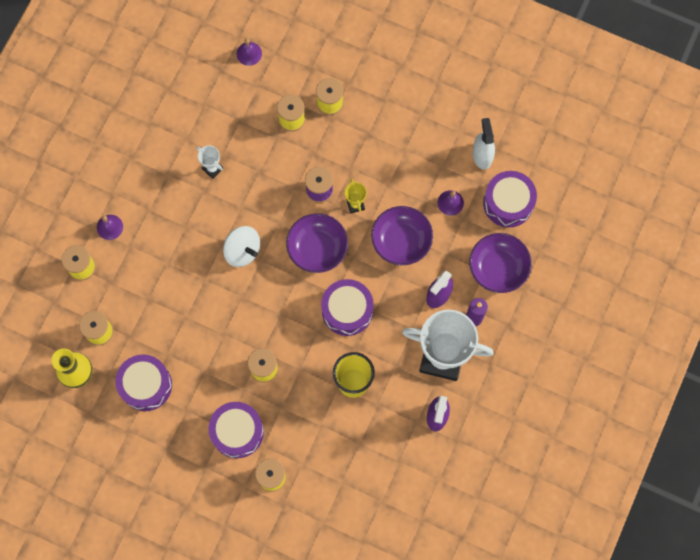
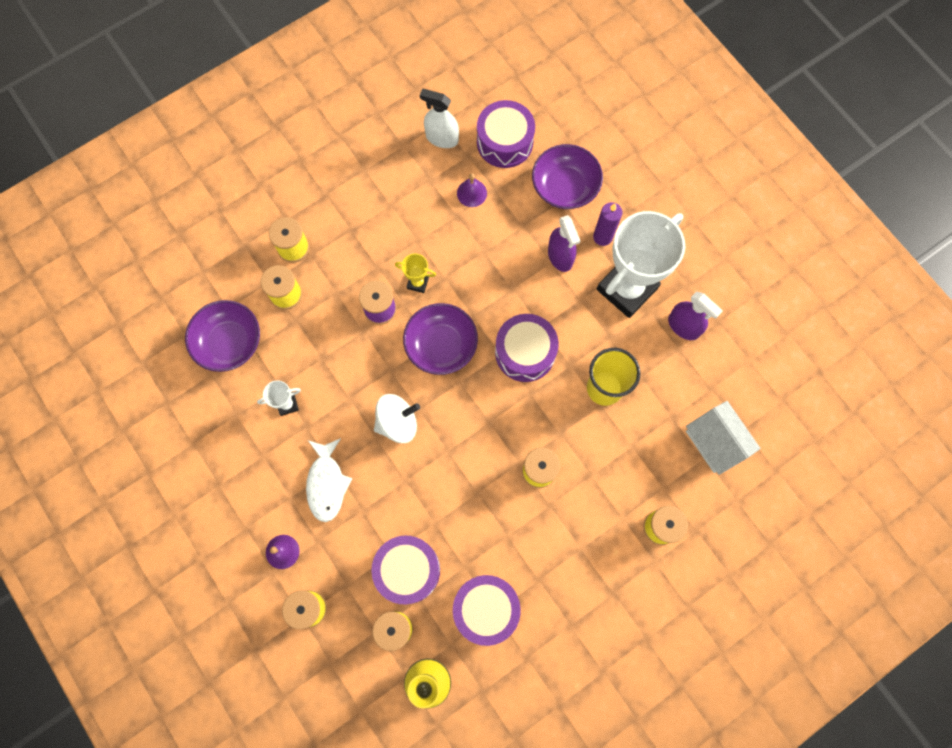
camera: 60 degrees left, 0 degrees up
purple drum [208,402,264,458] -> purple drum moved to [371,536,440,604]
purple bell [236,39,262,66] -> none
purple bowl [371,206,433,265] -> purple bowl moved to [185,300,260,372]
none -> white fish [306,438,352,522]
none -> white house [686,401,760,475]

